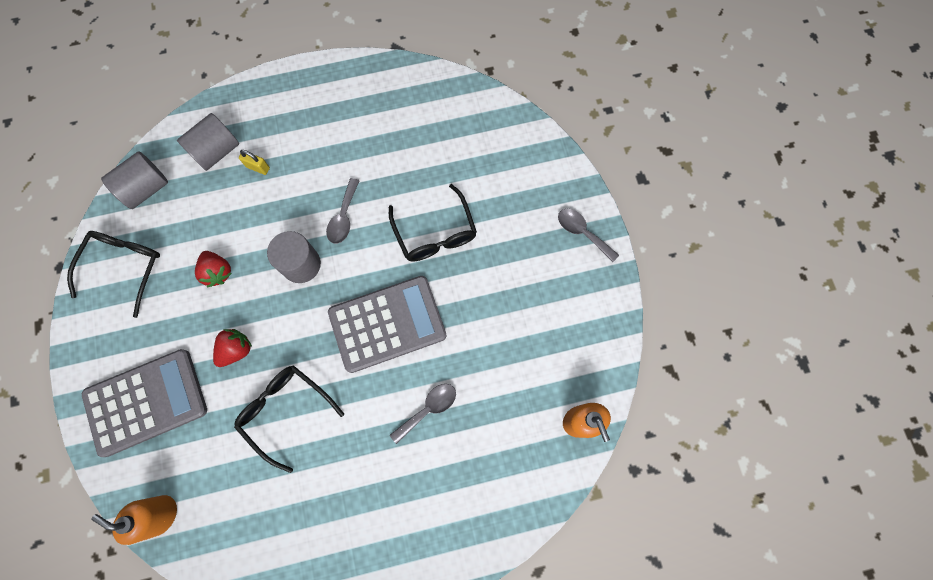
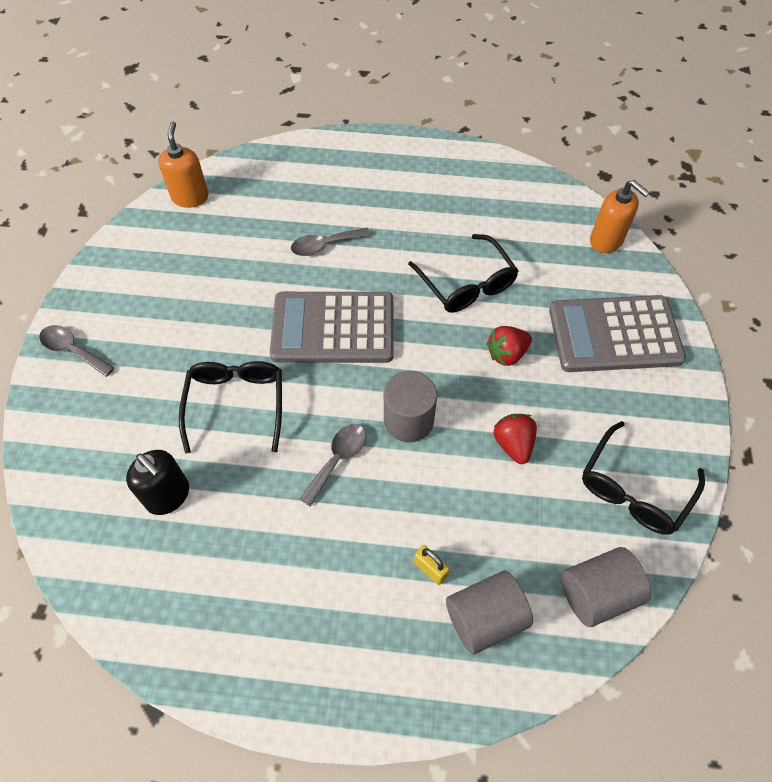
camera: 160 degrees left, 15 degrees down
grey spoon [558,209,619,262] -> grey spoon turned 150 degrees clockwise [39,325,115,377]
none -> black soap dispenser [126,450,189,515]

